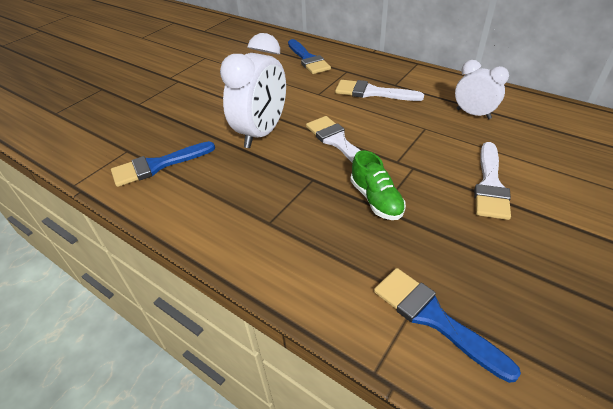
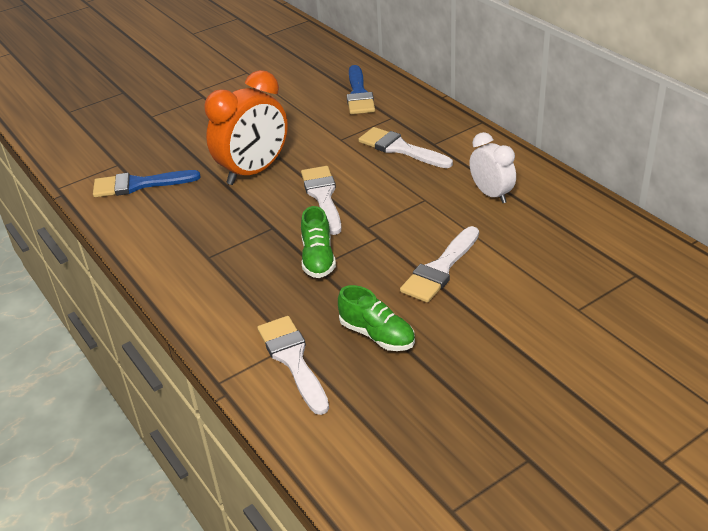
camera: 20 degrees right, 5 degrees down
white clock [220,33,286,148] -> orange clock [204,70,288,185]
blue brush [374,268,521,383] -> white brush [257,316,329,415]
none -> green shoe [338,285,415,351]

